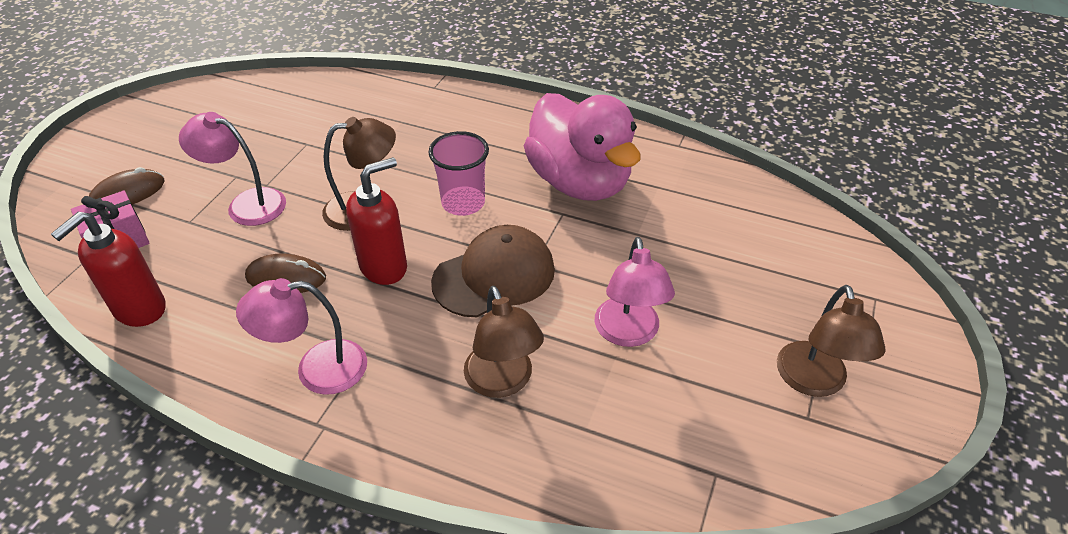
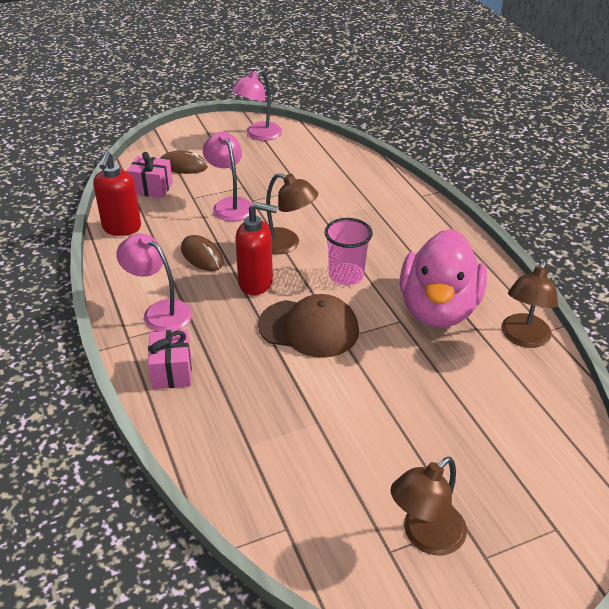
camera: 45 degrees right, 5 degrees down
red soap dispenser [51,212,166,327] -> red soap dispenser turned 75 degrees counterclockwise [93,151,141,236]
brown lamp [464,286,544,398] -> brown lamp moved to [501,261,558,348]
pink lamp [595,237,675,347] -> pink lamp moved to [231,70,282,141]
none -> pink gift [148,330,192,389]

